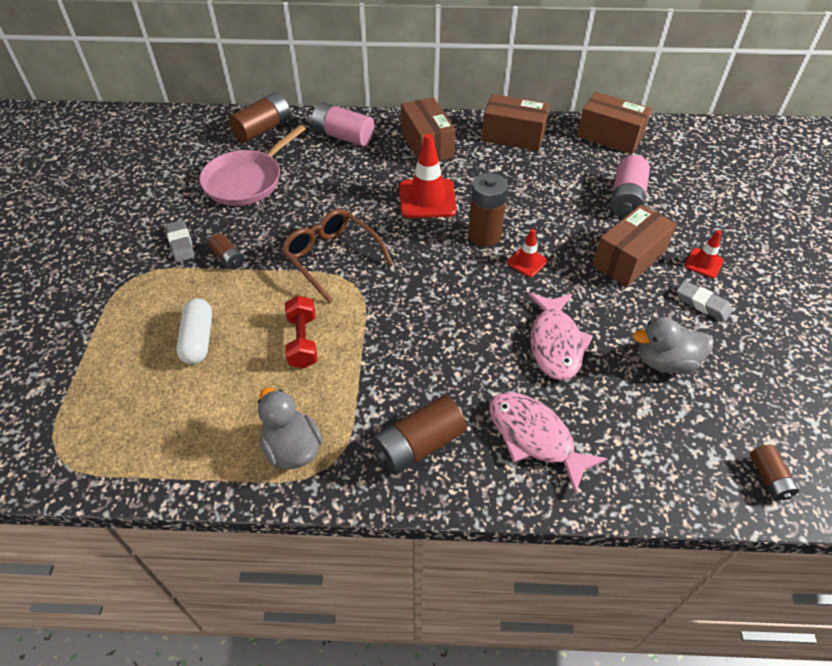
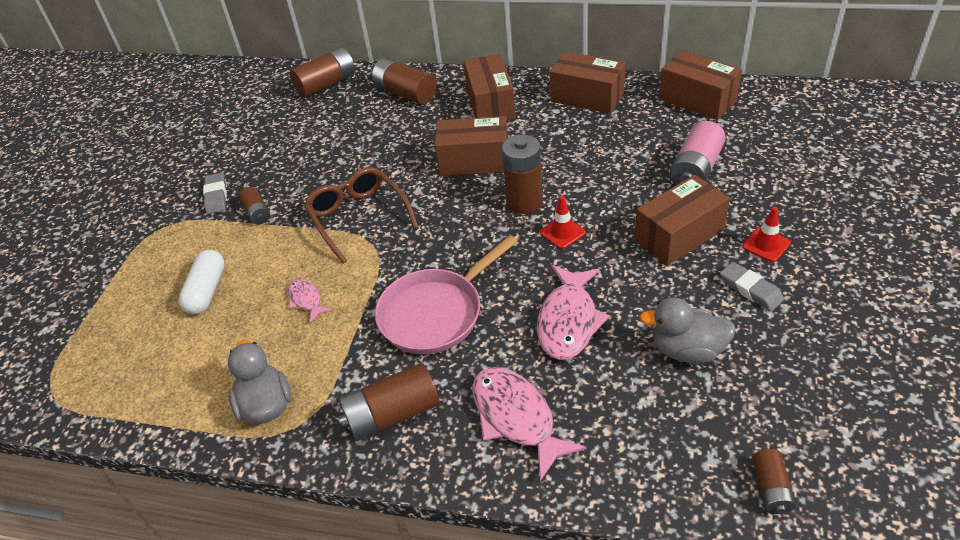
camera: 15 degrees right, 5 degrees down
pink pan [199,125,306,206] -> pink pan moved to [375,235,518,354]
red dumbbell [285,295,317,369] -> pink fish [288,279,332,322]
pink battery [311,102,374,146] -> brown battery [372,58,437,104]
red traffic cone [400,134,457,218] -> brown box [435,116,508,176]

